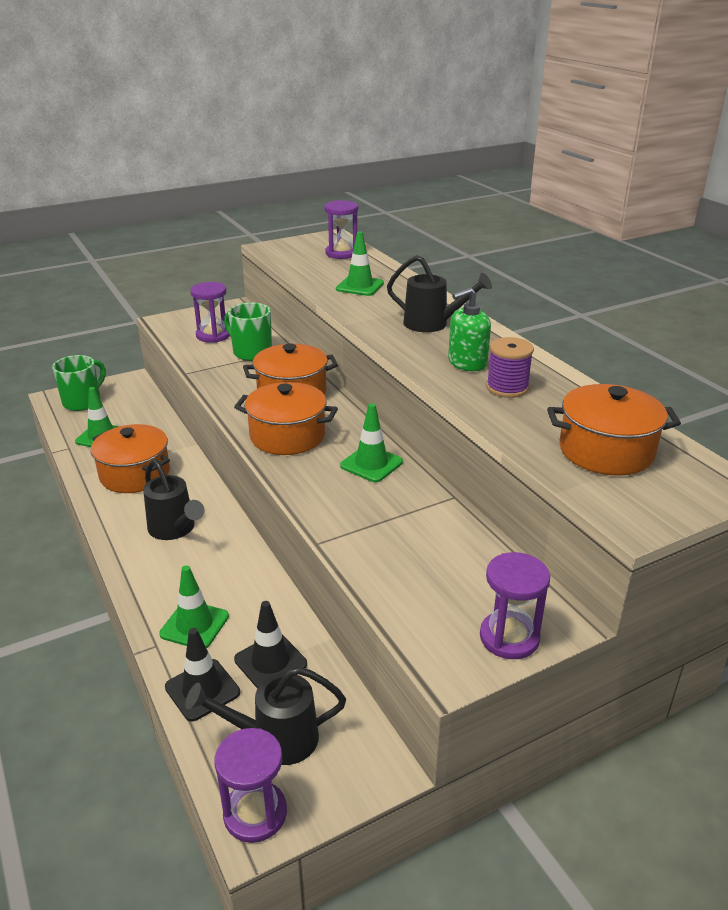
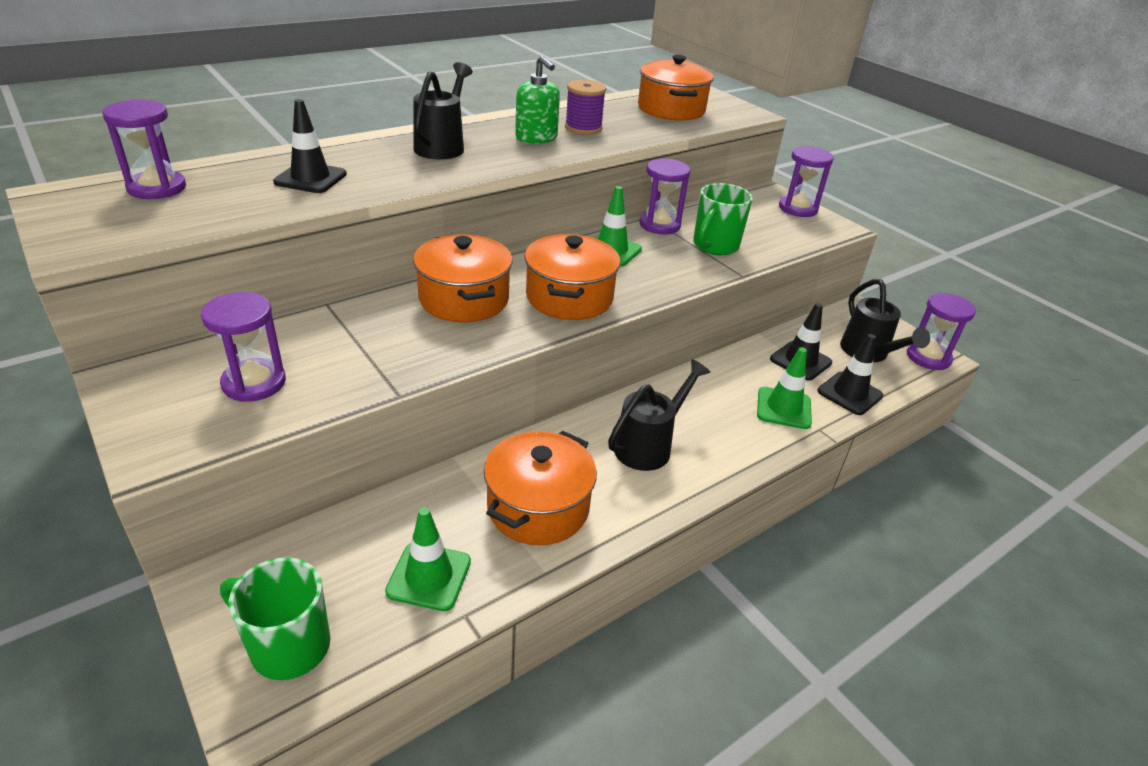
camera: 100 degrees left, 5 degrees up
green mug [224,303,272,361] -> green mug moved to [693,183,753,255]
green traffic cone [336,232,384,296] -> black traffic cone [273,99,347,193]
none -> purple hourglass [639,158,690,234]

